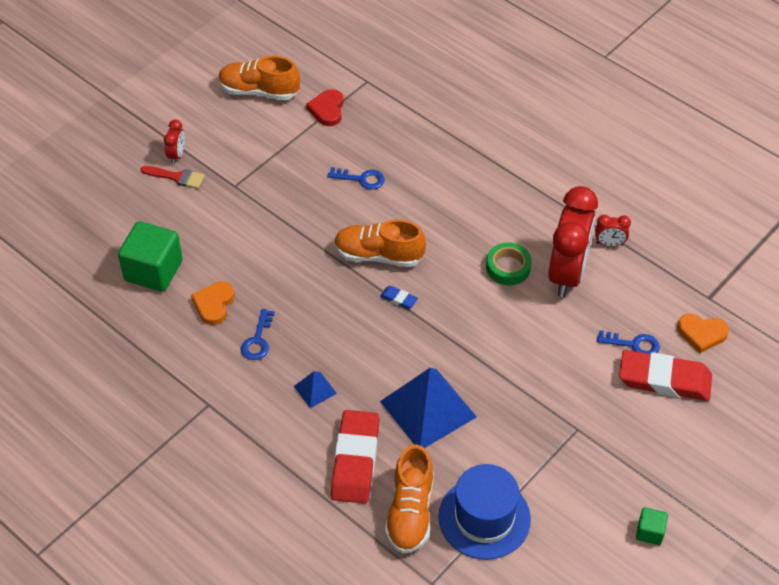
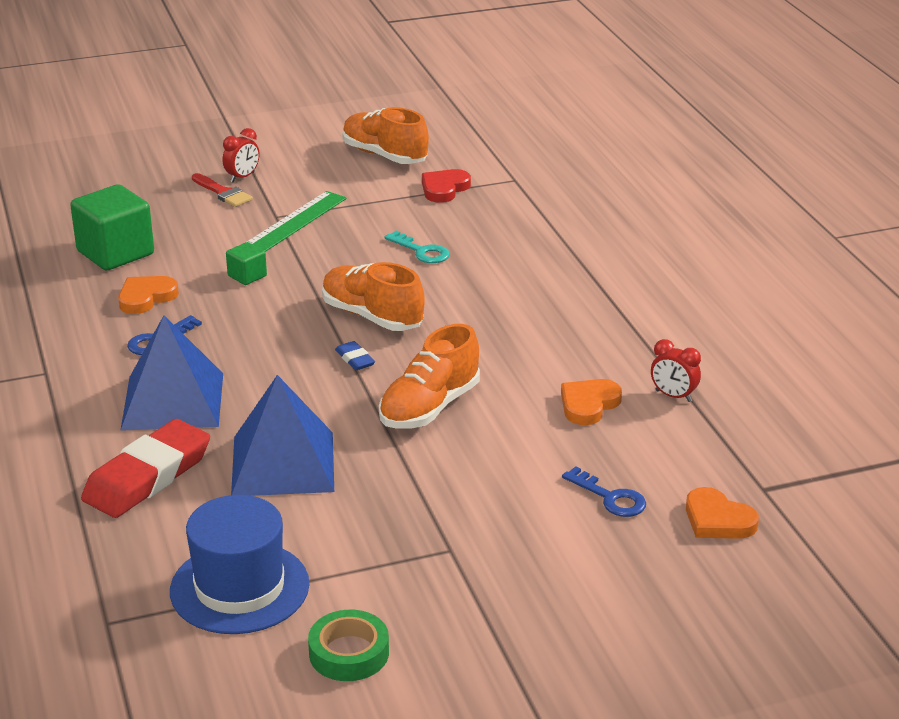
camera: 30 degrees right, 20 degrees down
blue pyramid [294,371,337,408] -> blue pyramid [120,315,223,431], size x2.19
blue key [328,167,385,190] -> turquoise key [384,231,450,263]
orange shoe [385,444,433,554] -> orange shoe moved to [379,324,480,429]
green tape [486,243,532,285] -> green tape moved to [308,610,389,681]
red clock [548,186,598,297] -> orange heart [561,379,622,425]
red eraser [619,350,712,401] -> none
green cube [636,507,668,545] -> green cube moved to [226,242,267,285]
none -> green ruler [247,191,347,252]

